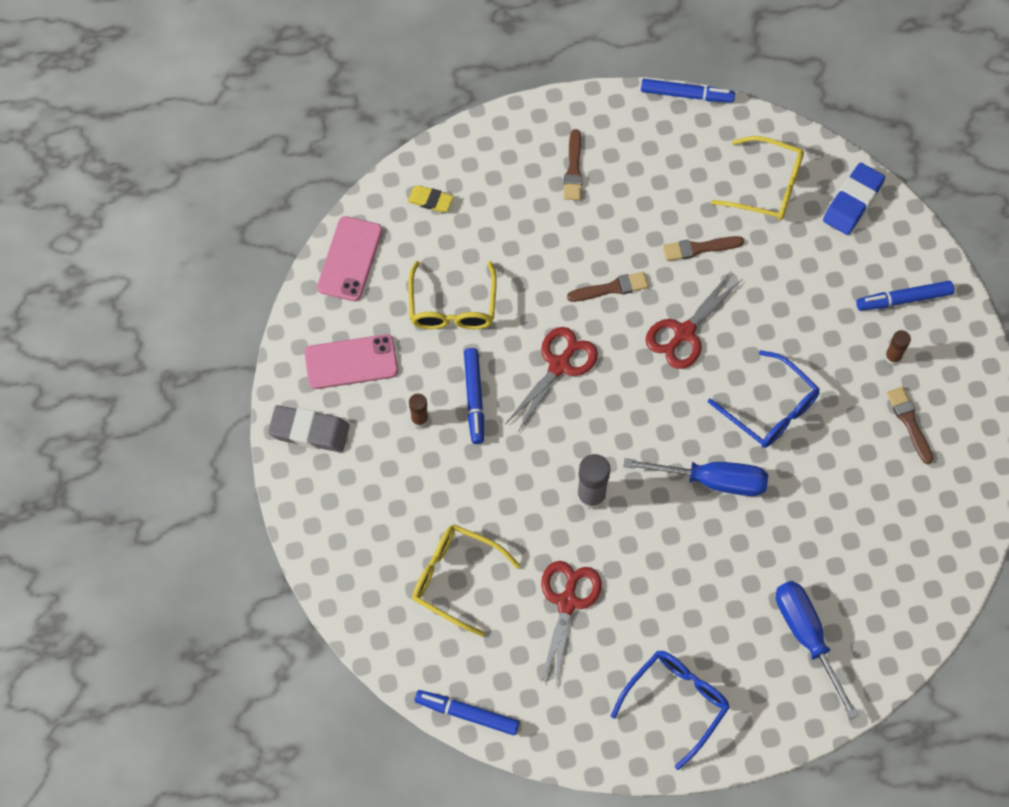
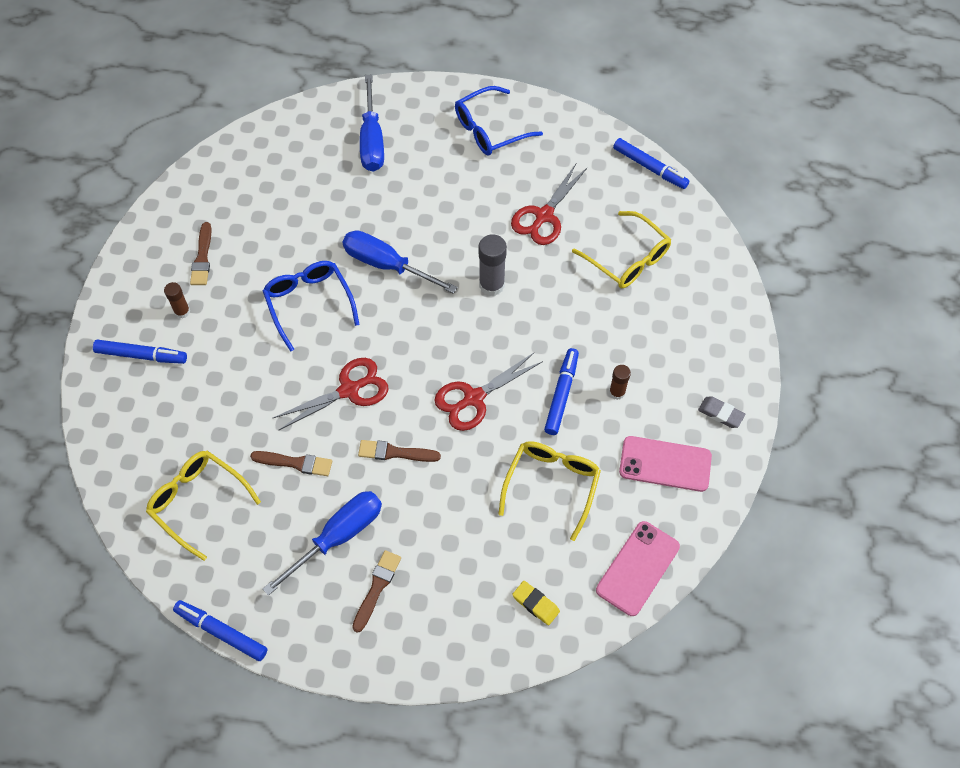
camera: 160 degrees left, 5 degrees down
grey eraser [268,405,350,452] -> grey eraser [698,396,745,428], size x0.60
blue eraser [823,163,885,235] -> none
none -> blue screwdriver [263,491,382,596]

